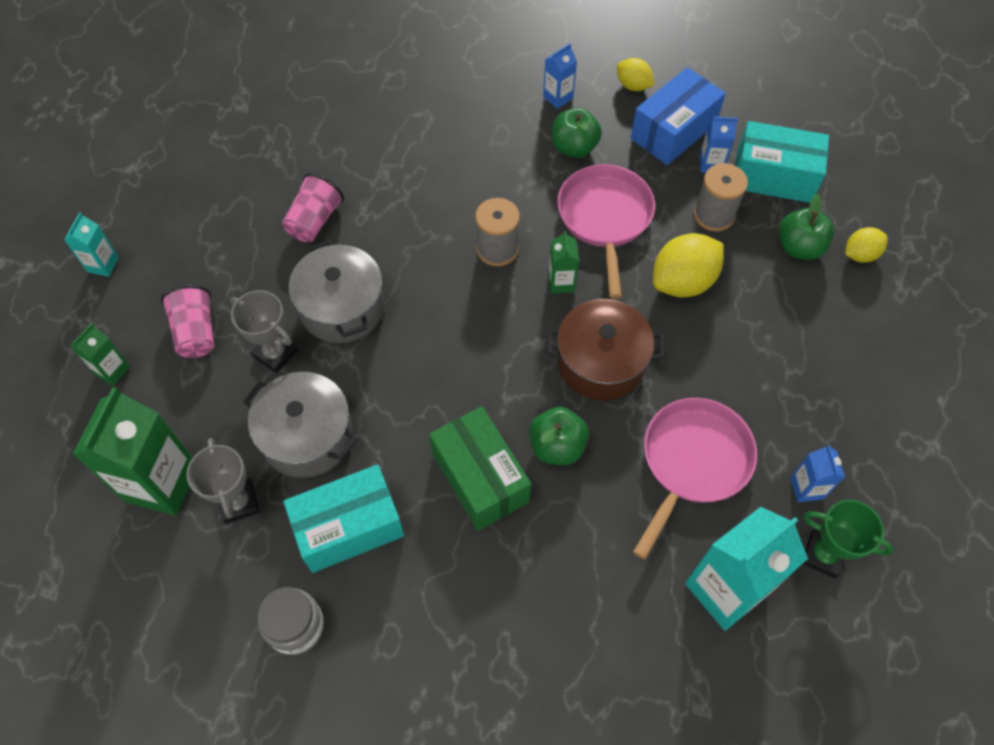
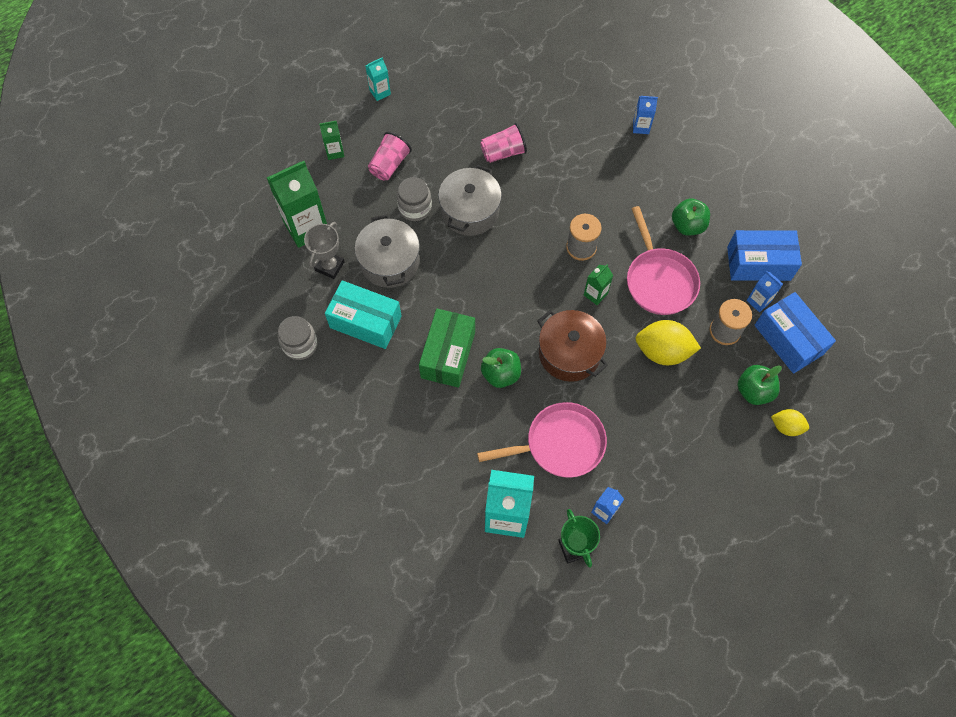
camera: 45 degrees right, 5 degrees up
grey trophy [230,290,298,373] -> grey jar [397,177,432,221]
blue carton [543,43,577,109] -> blue carton moved to [633,96,658,134]
pink pan [557,164,655,299] -> pink pan turned 120 degrees clockwise [627,206,700,315]
yellow lemon [617,58,654,91] -> none
turquoise box [735,121,829,203] -> blue box [754,292,836,374]

